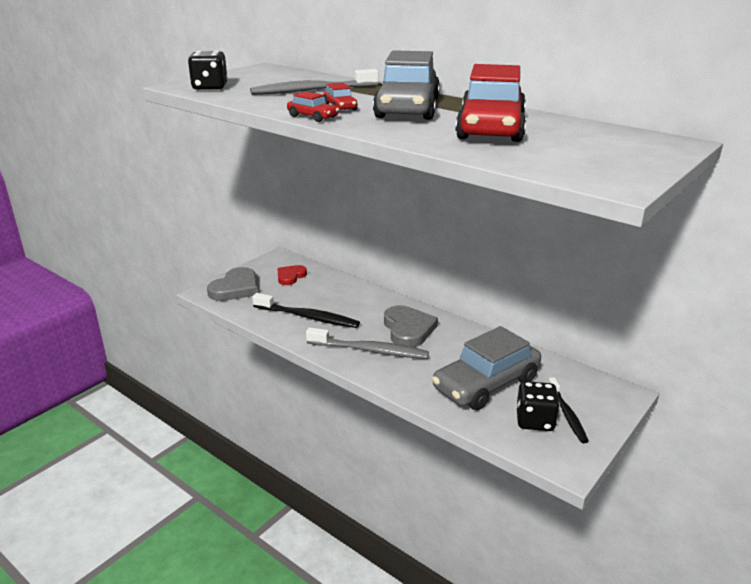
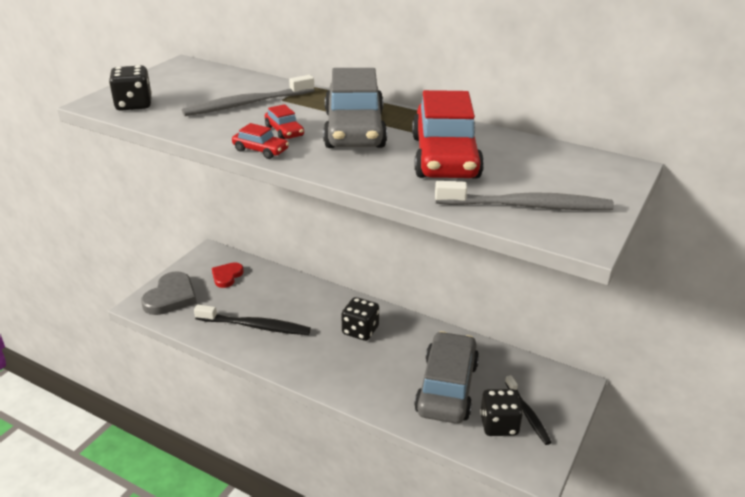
camera: 10 degrees left, 5 degrees up
grey toothbrush [306,327,429,359] -> grey toothbrush moved to [435,181,614,210]
grey heart [384,305,438,347] -> black dice [341,297,379,341]
grey car [432,326,541,410] -> grey car turned 150 degrees clockwise [414,331,479,424]

